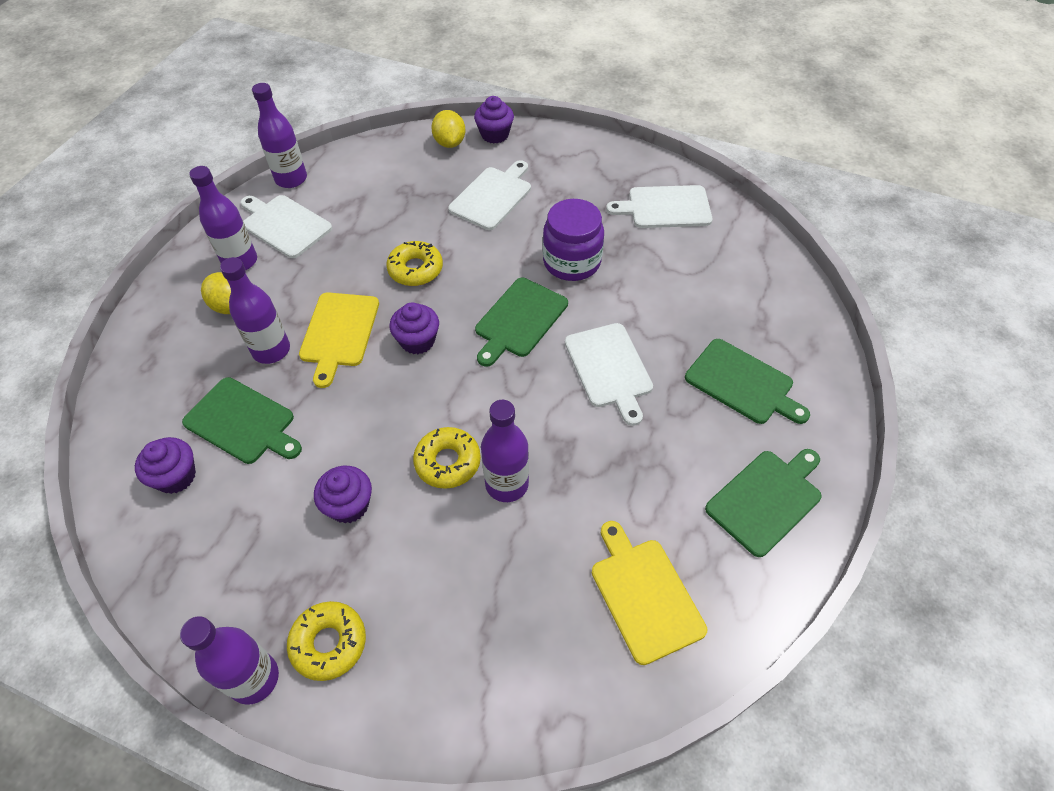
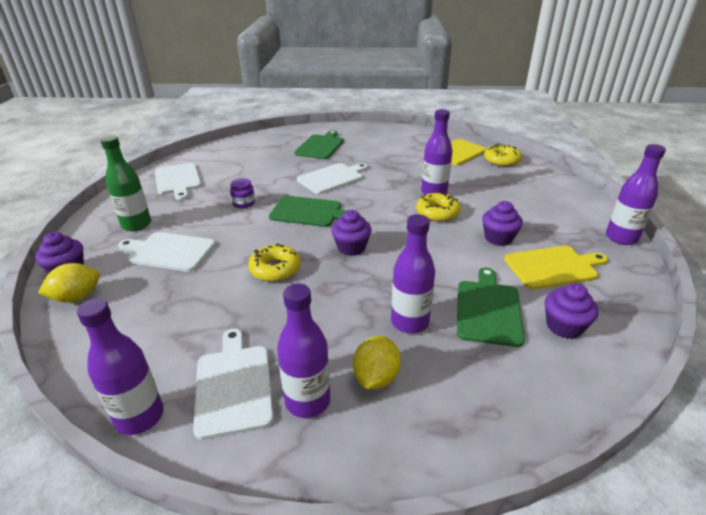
camera: 110 degrees left, 20 degrees down
white cutting board [241,195,332,258] -> white cutting board turned 150 degrees clockwise [193,329,274,440]
yellow donut [287,601,366,681] -> yellow donut moved to [484,144,522,166]
yellow cutting board [299,292,379,388] -> yellow cutting board moved to [504,246,608,289]
purple jar [543,199,604,281] -> purple jar [230,178,255,208], size x0.51
green cutting board [705,449,822,557] -> none
none -> green bottle [100,135,151,231]

